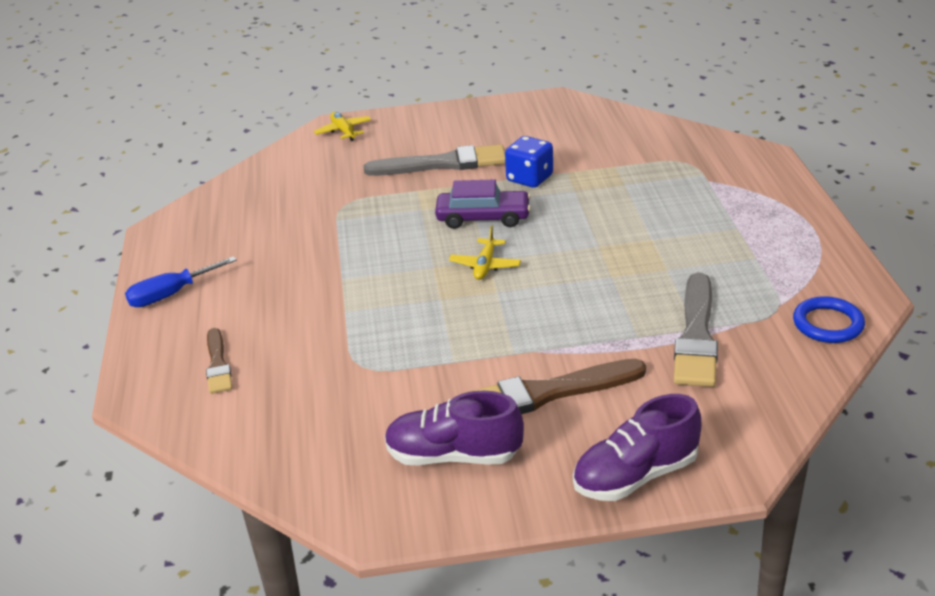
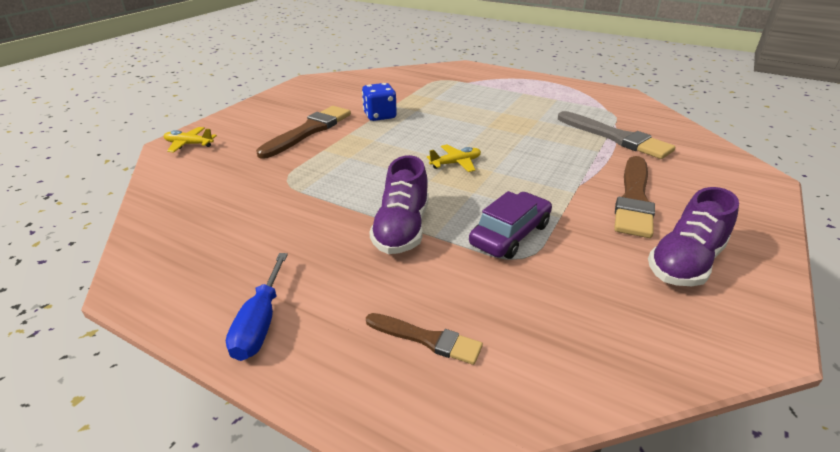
camera: 55 degrees left, 0 degrees up
grey brush [364,144,505,176] -> brown brush [256,106,351,159]
purple car [435,179,531,229] -> purple car moved to [469,191,552,259]
yellow plane [449,226,521,280] -> yellow plane turned 75 degrees counterclockwise [427,145,481,172]
purple shoe [573,394,701,501] -> purple shoe moved to [369,155,429,254]
blue ring [793,296,865,343] -> none

